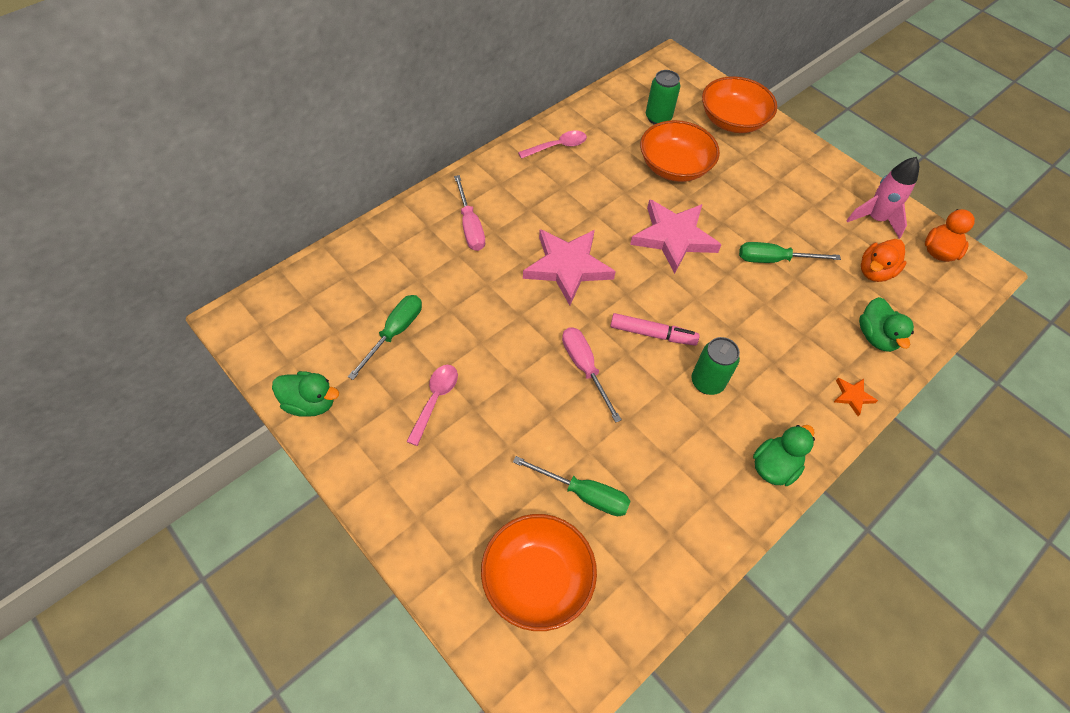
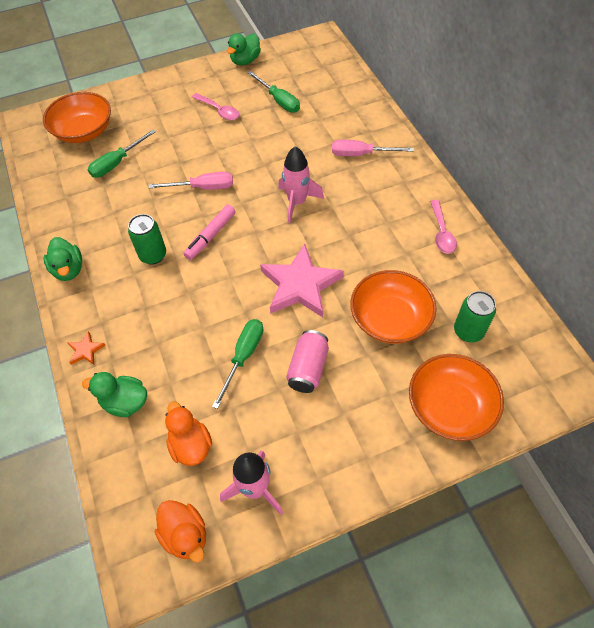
camera: 115 degrees right, 0 degrees up
pink star [523,229,616,305] -> pink rocket [278,146,324,223]
none -> pink can [286,330,329,393]

